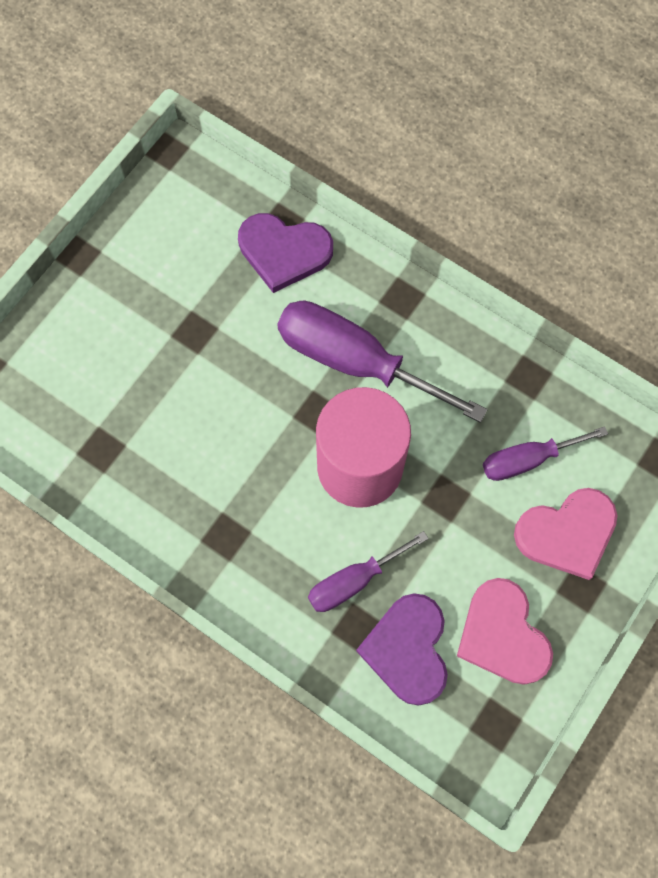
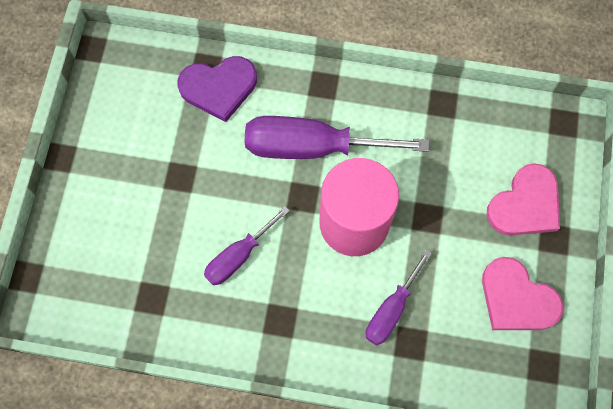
camera: 25 degrees left, 0 degrees up
purple heart [356,593,448,706] -> none
purple screwdriver [483,426,608,481] -> purple screwdriver moved to [204,206,290,285]

